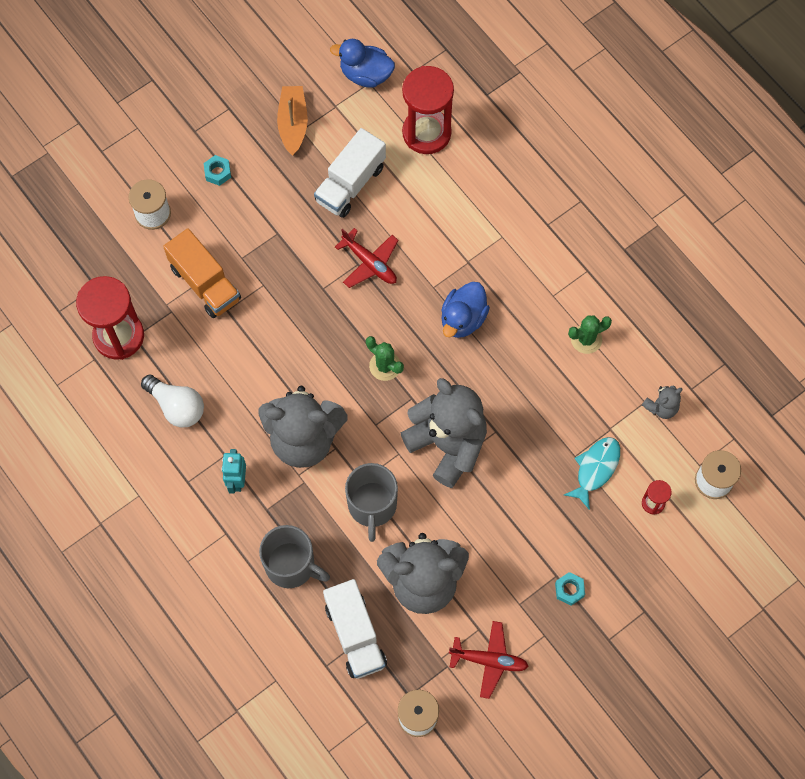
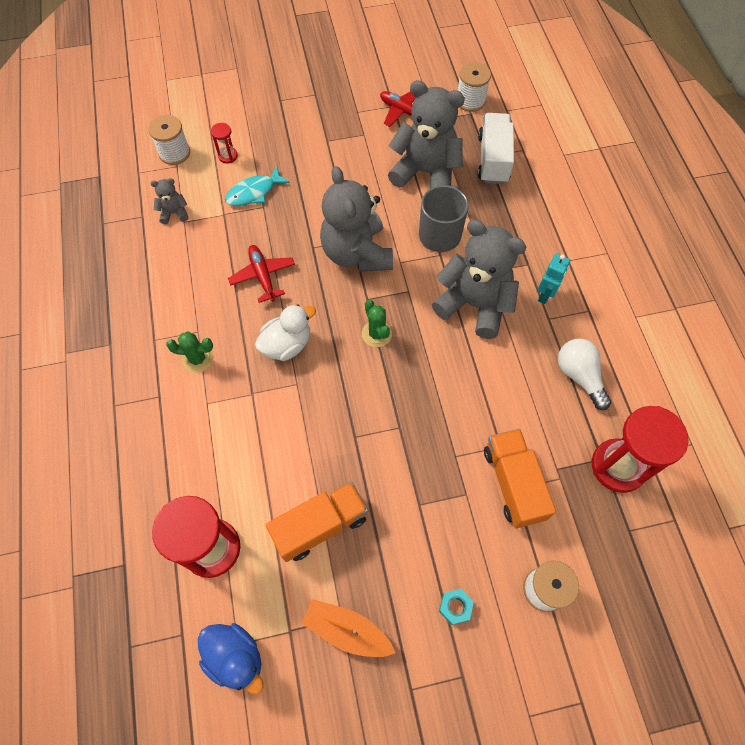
camera: 155 degrees left, 5 degrees down
grey mug [259,525,330,588] -> none
orange boat [277,86,308,156] -> orange boat turned 90 degrees clockwise [302,599,395,657]
white truck [314,128,386,218] -> orange truck [266,482,368,562]
red plane [335,228,399,288] -> red plane moved to [228,245,295,303]
blue duck [441,282,490,338] -> white duck [255,304,316,361]
turquoise nut [555,572,585,606] -> none
green cactus [568,315,612,354] -> green cactus moved to [166,331,213,373]

